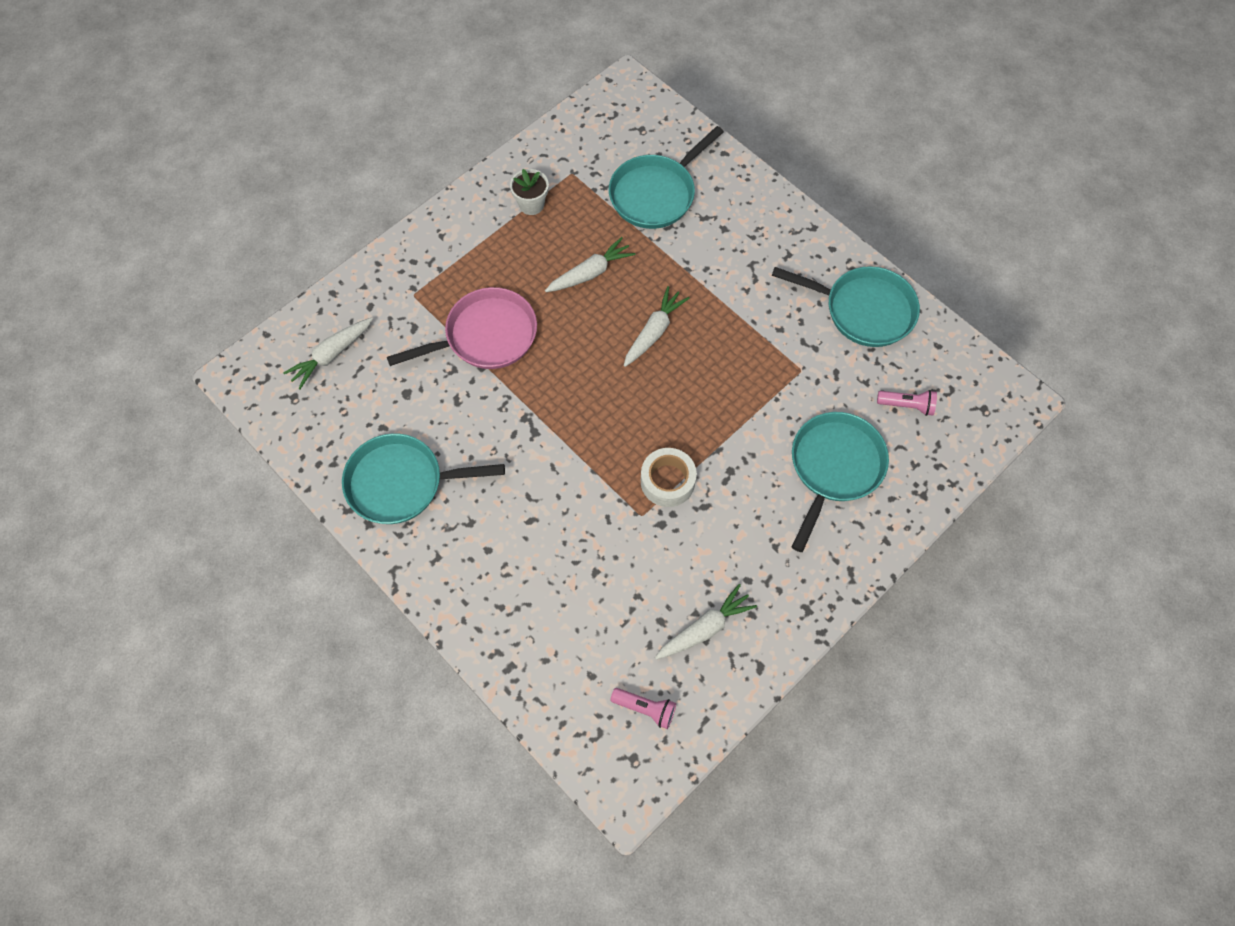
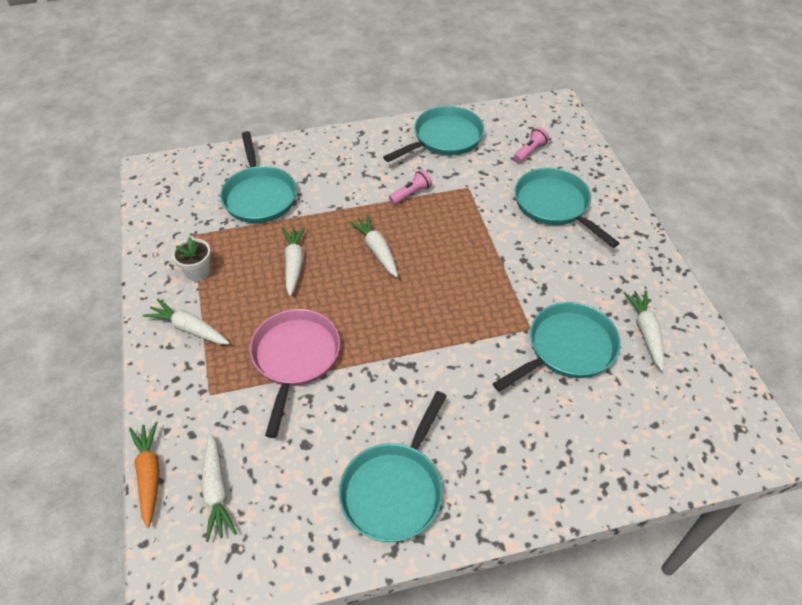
camera: 60 degrees left, 15 degrees down
pink flashlight [610,688,676,729] -> pink flashlight moved to [389,170,432,205]
white tape [641,448,697,507] -> none
none -> orange carrot [129,422,160,528]
none -> white carrot [143,299,229,344]
none -> turquoise pan [493,302,621,392]

